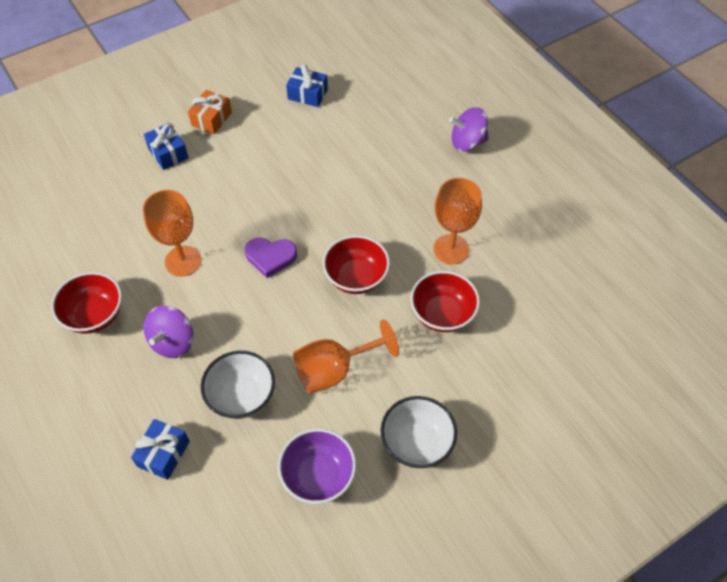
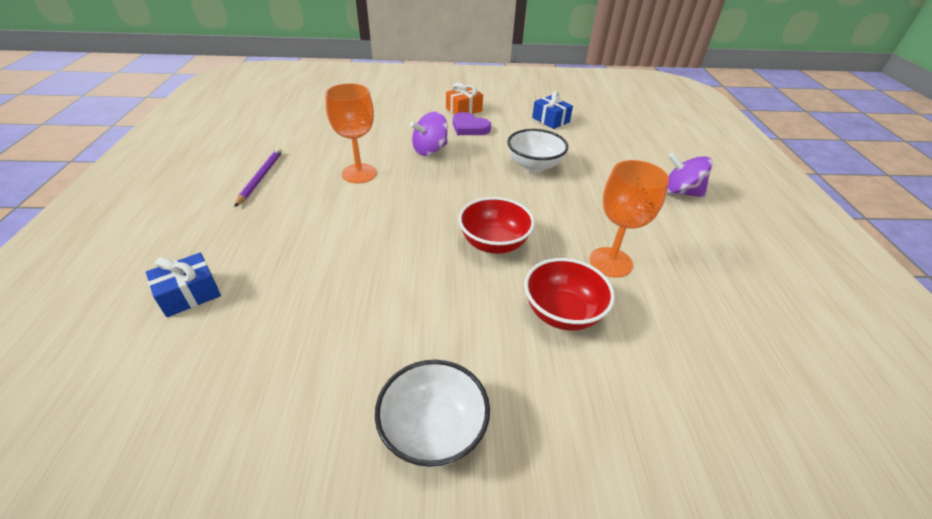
camera: 30 degrees right, 15 degrees down
red bowl [51,272,122,334] -> purple pencil [235,148,282,207]
blue gift [144,123,189,170] -> none
purple spinning top [144,306,194,358] -> purple spinning top moved to [410,112,448,156]
white bowl [201,351,275,419] -> white bowl moved to [507,129,568,172]
purple heart [245,238,297,278] -> purple heart moved to [453,112,491,135]
purple bowl [278,428,356,504] -> none
orange goblet [293,319,399,393] -> none

